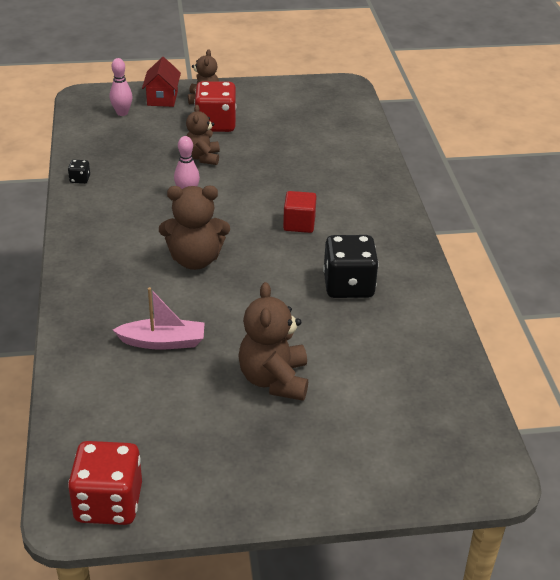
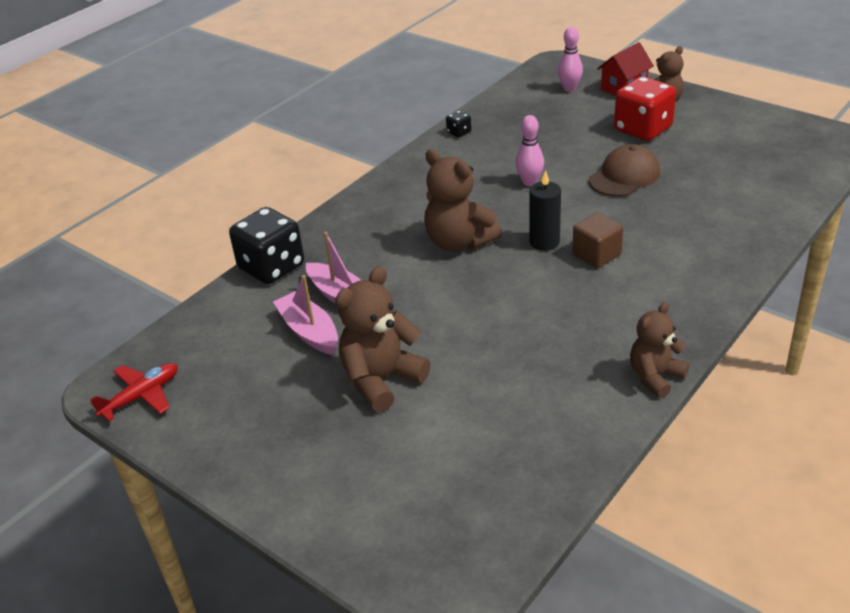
camera: 50 degrees right, 0 degrees up
red dice [68,441,142,525] -> red plane [90,363,178,421]
brown teddy bear [186,105,220,165] -> brown teddy bear moved to [630,302,689,398]
red cube [283,191,317,233] -> brown cube [572,213,623,268]
black dice [323,235,379,298] -> black dice moved to [229,207,304,284]
none -> pink boat [273,275,338,355]
none -> black candle [529,170,561,251]
none -> brown cap [589,144,660,197]

